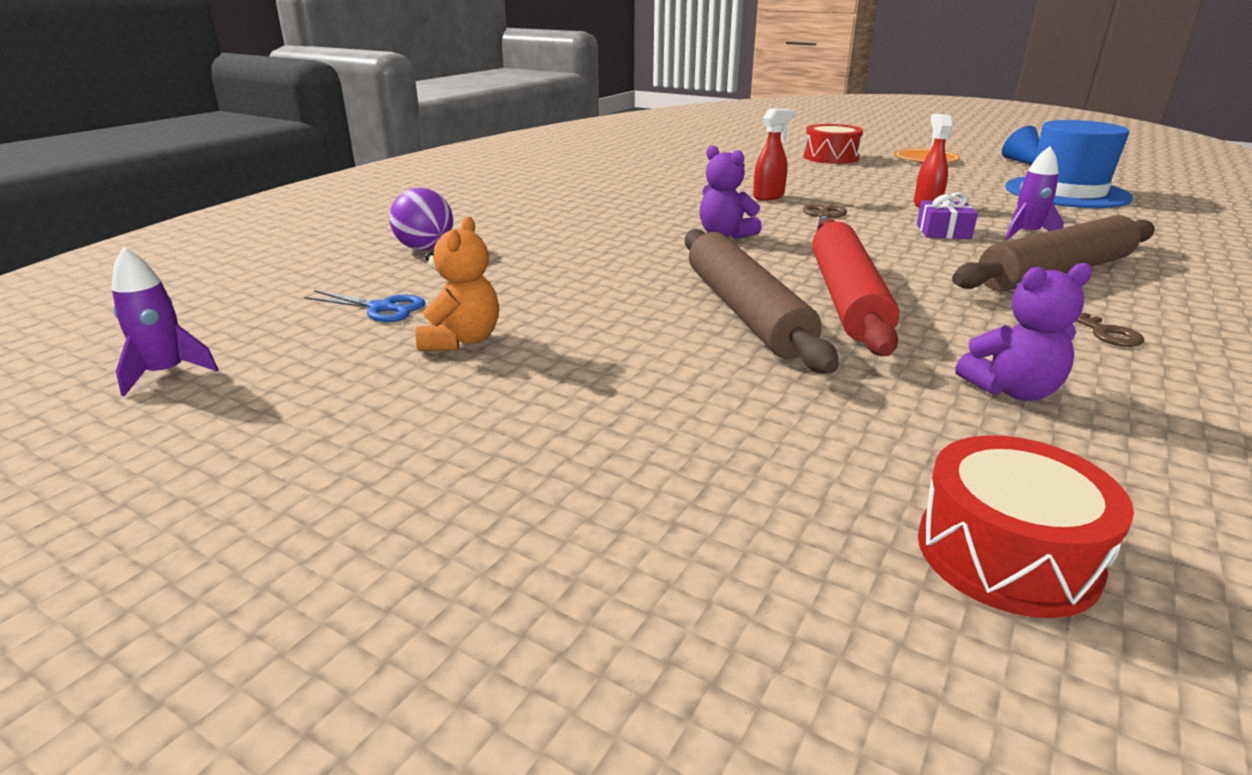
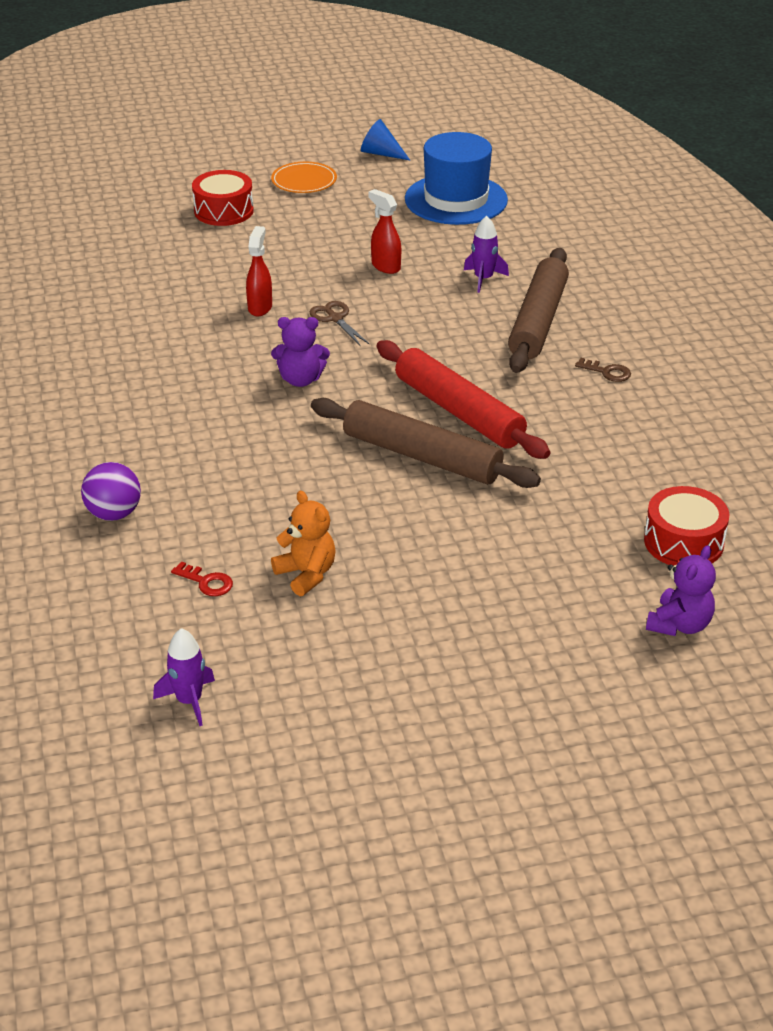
camera: 45 degrees left, 10 degrees up
blue scissors [305,290,426,322] -> red key [171,561,233,596]
purple gift [917,192,978,239] -> none
purple teddy bear [956,263,1092,401] -> purple teddy bear moved to [646,545,716,636]

